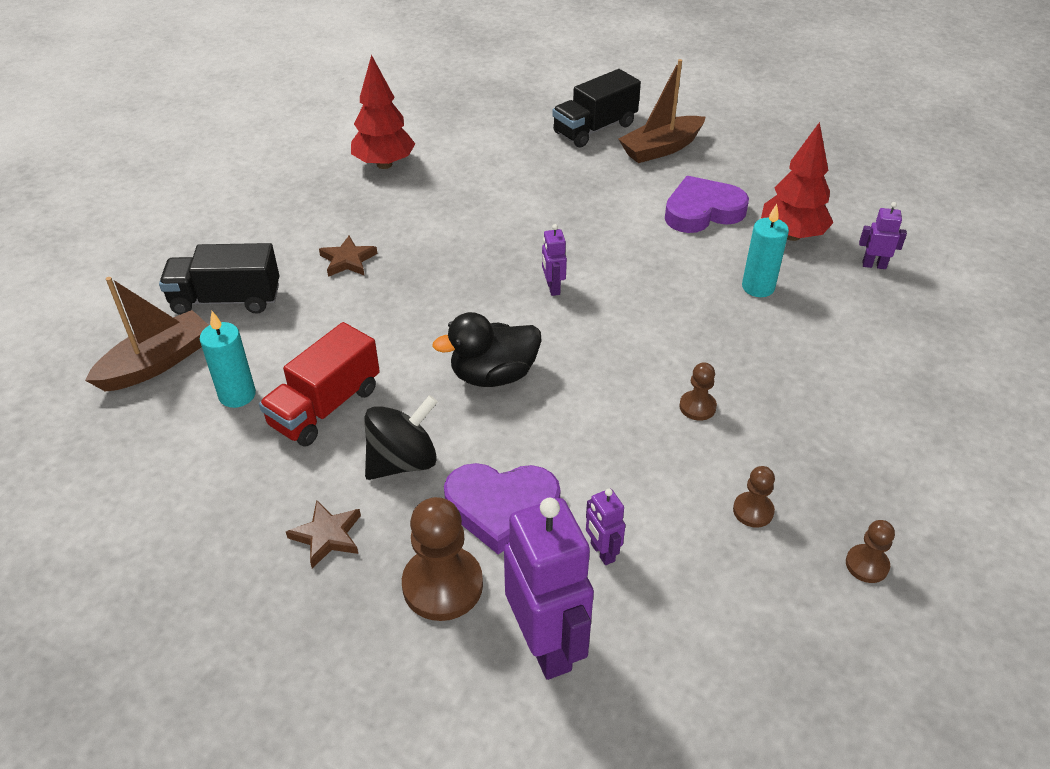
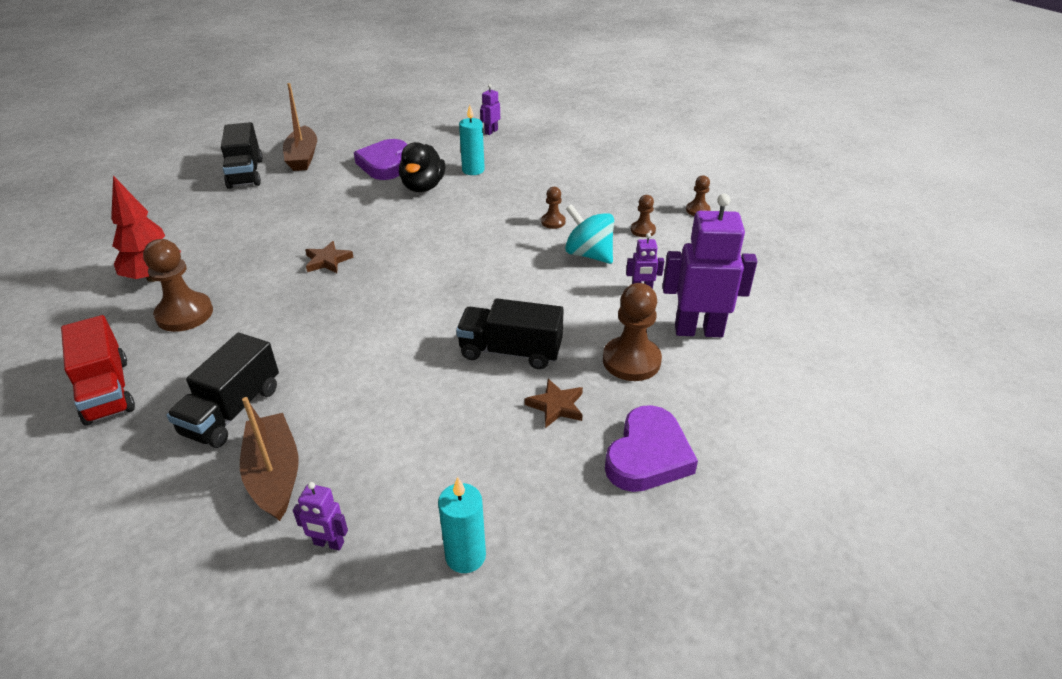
camera: 65 degrees left, 5 degrees down
turquoise candle [200,311,256,408] -> turquoise candle moved to [438,477,486,573]
red truck [259,322,380,447] -> red truck moved to [61,315,135,426]
brown star [319,236,377,277] -> brown star moved to [305,241,354,273]
black spinning top [364,395,438,480] -> black truck [456,298,564,369]
black duck [432,312,542,387] -> black duck moved to [399,142,445,192]
purple heart [444,463,561,555] -> purple heart moved to [605,405,698,492]
purple robot [542,224,567,296] -> purple robot moved to [293,482,348,550]
red tree [761,122,833,241] -> none
none -> brown pawn [143,239,213,332]
none -> turquoise spinning top [565,204,614,264]

